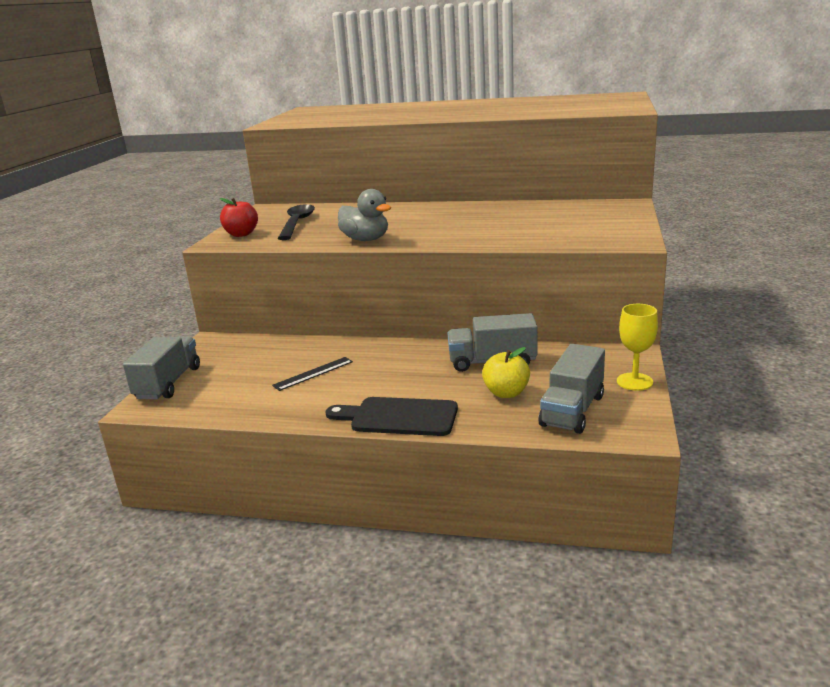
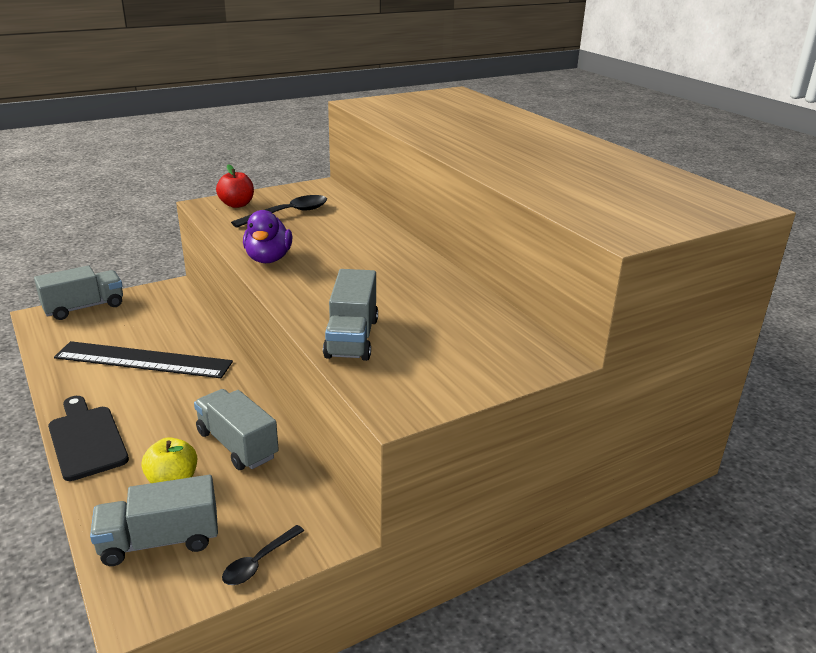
camera: 45 degrees right, 5 degrees up
black ruler [272,357,353,391] -> black ruler [54,341,233,378], size x2.10
grey duck [338,189,391,241] -> purple duck [243,210,292,263]
yellow goblet [617,304,658,391] -> black spoon [222,525,304,585]
none -> grey truck [323,269,378,361]

